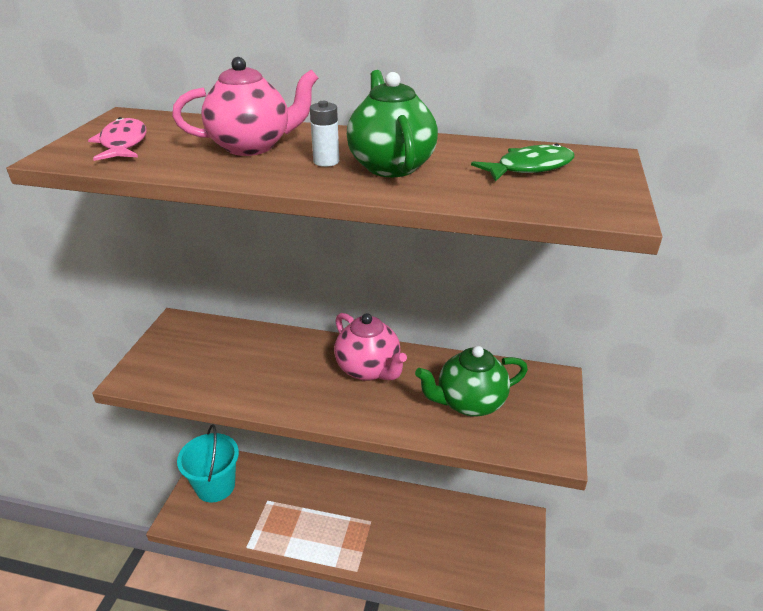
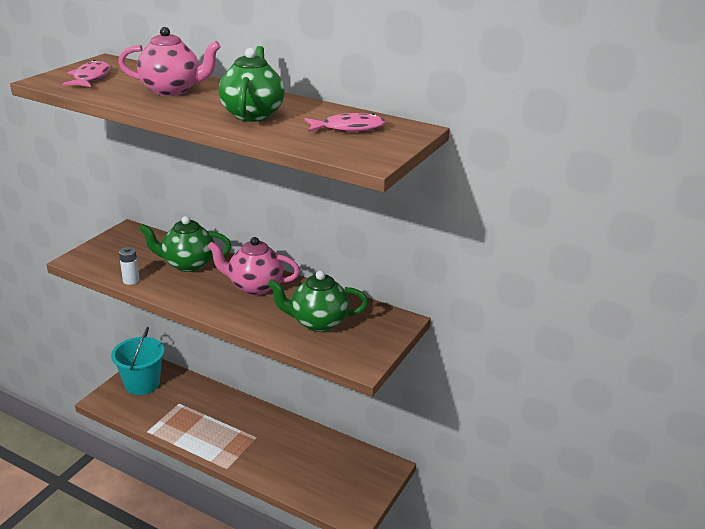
camera: 15 degrees right, 5 degrees down
white battery [310,101,339,167] -> white battery moved to [119,247,140,285]
pink teapot [334,313,407,381] -> pink teapot turned 120 degrees clockwise [207,237,300,295]
green fish [471,143,575,182] -> pink fish [305,113,386,132]
none -> green teapot [139,216,231,272]

